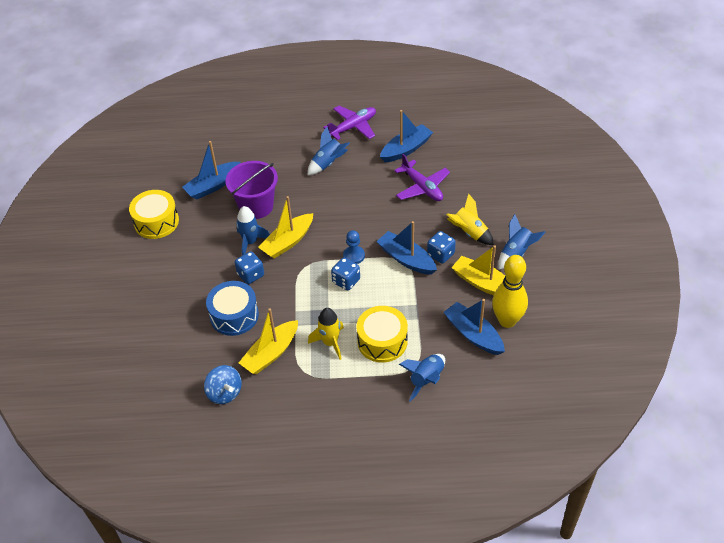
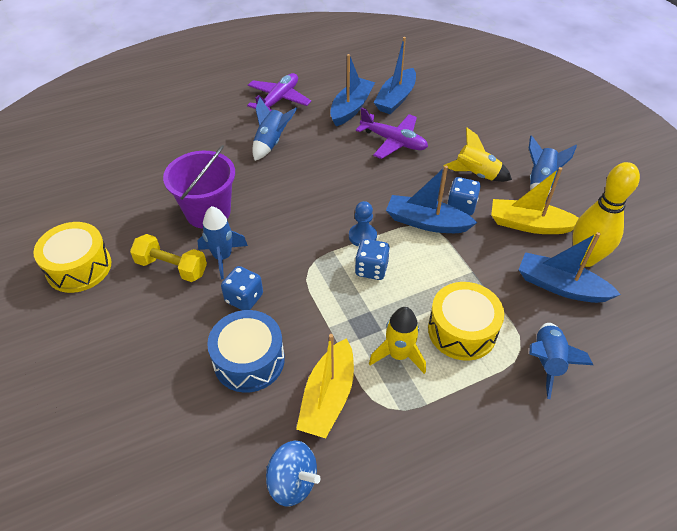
camera: 25 degrees left, 0 degrees up
blue boat [182,141,240,200] -> blue boat moved to [374,37,416,114]
yellow boat [258,196,313,259] -> none
none -> yellow dumbbell [130,234,207,282]

